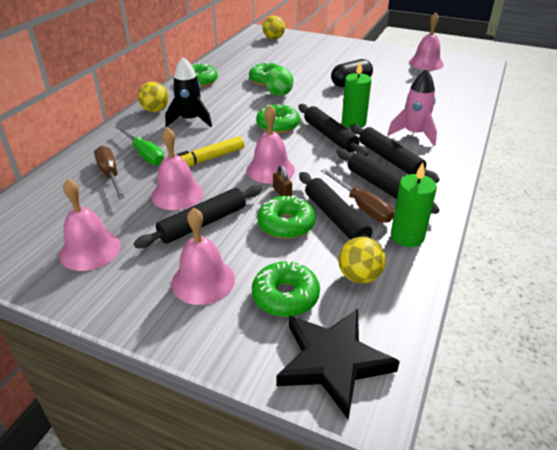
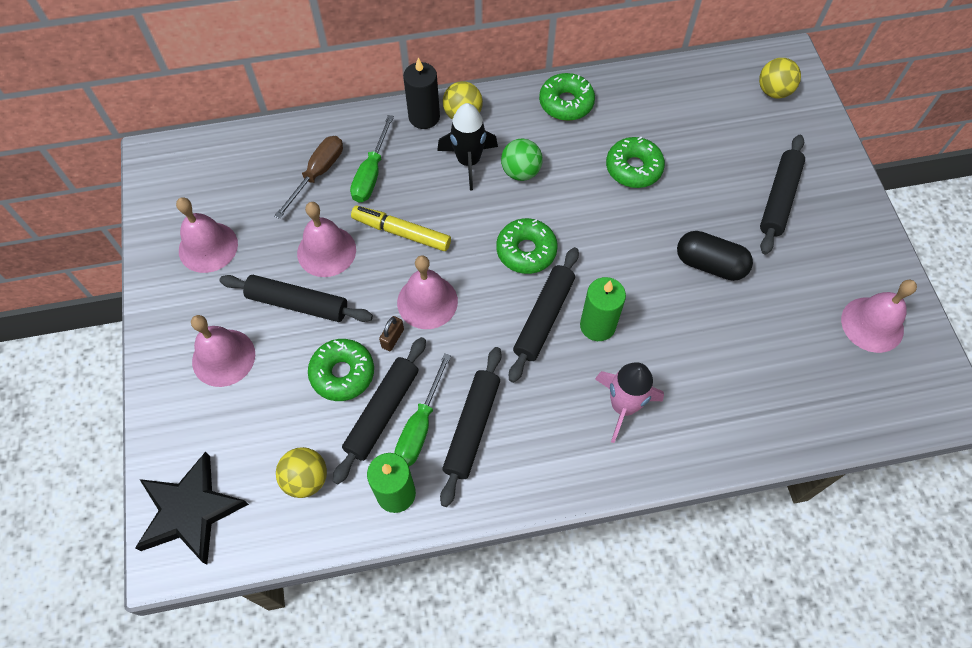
camera: 55 degrees right, 25 degrees up
green donut [252,260,320,317] -> none
green ball [265,67,294,96] -> green ball moved to [501,138,543,181]
brown screwdriver [321,169,394,223] -> green screwdriver [394,353,451,466]
black rolling pin [350,124,440,183] -> black rolling pin moved to [760,135,805,254]
none -> black candle [403,58,440,129]

